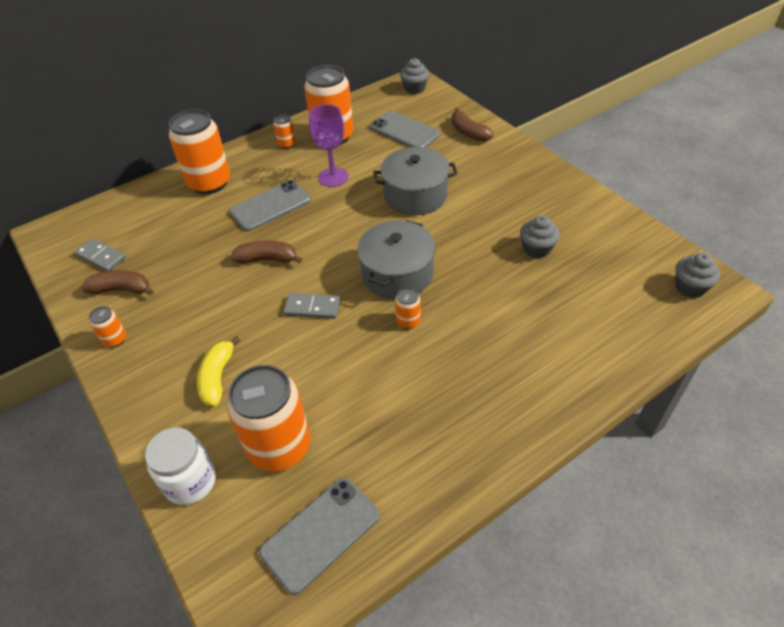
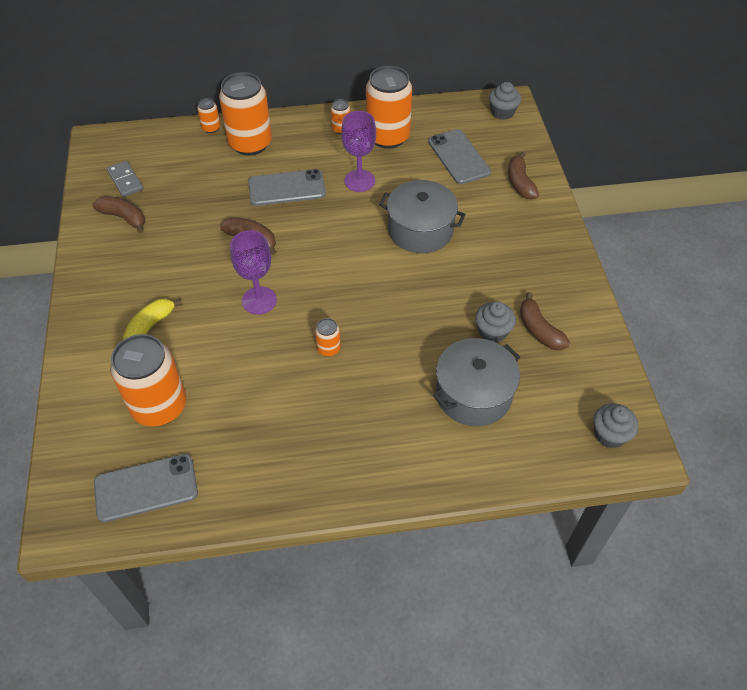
camera: 25 degrees right, 5 degrees up
orange can [89,306,126,347] -> orange can moved to [197,98,220,133]
white jar [145,427,216,505] -> none
grey domino [284,293,340,319] -> purple goblet [230,230,277,315]
grey pot [357,220,436,299] -> grey pot moved to [433,338,520,426]
none -> brown banana [520,292,570,350]

